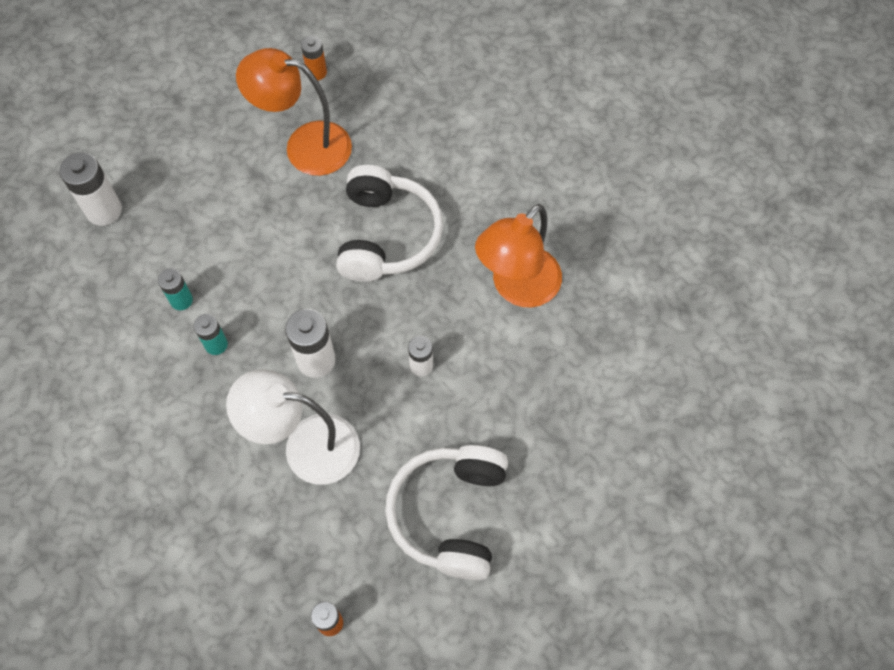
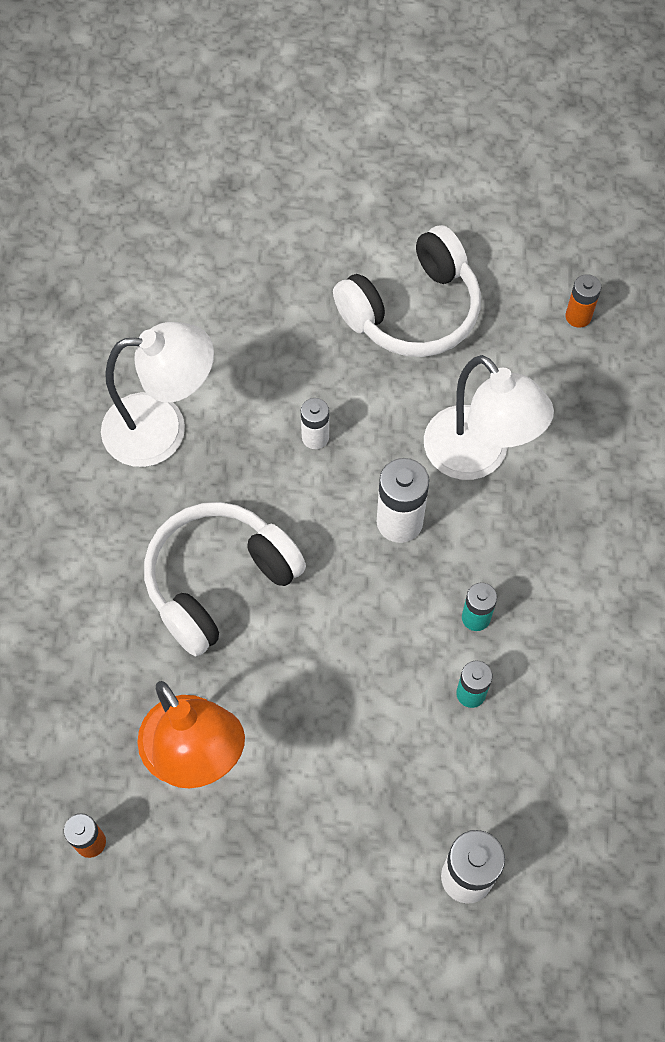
camera: 135 degrees left, 0 degrees up
orange lamp [475,204,562,308] -> white lamp [101,322,214,467]

